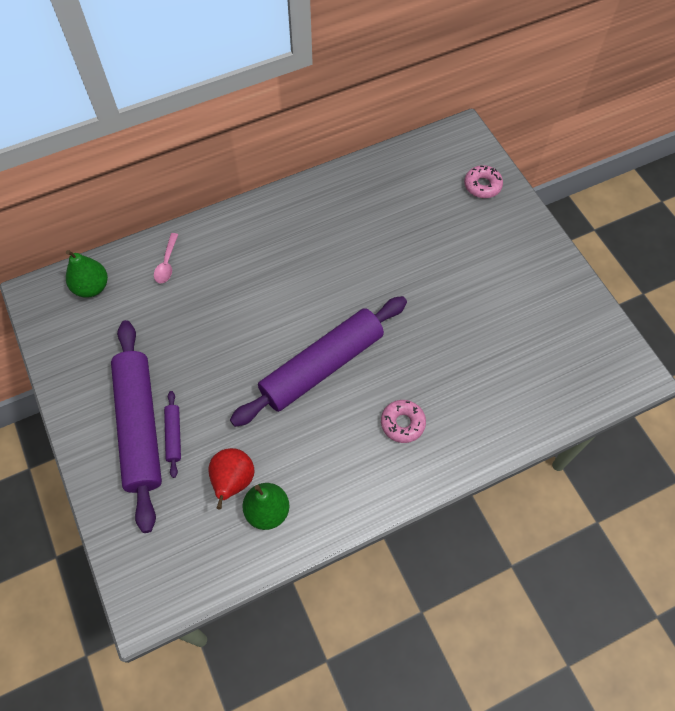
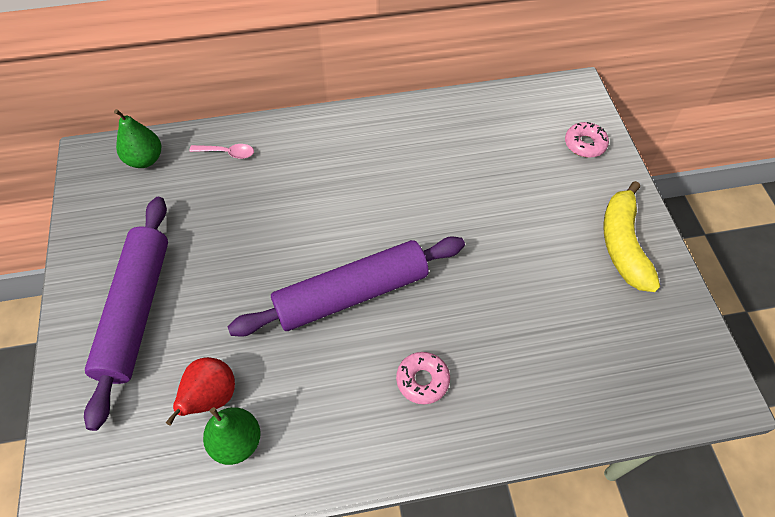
camera: 15 degrees right, 5 degrees down
pink spoon [154,233,178,283] -> pink spoon turned 105 degrees counterclockwise [189,144,254,159]
purple rolling pin [164,391,181,478] -> none
none -> yellow banana [603,181,660,292]

